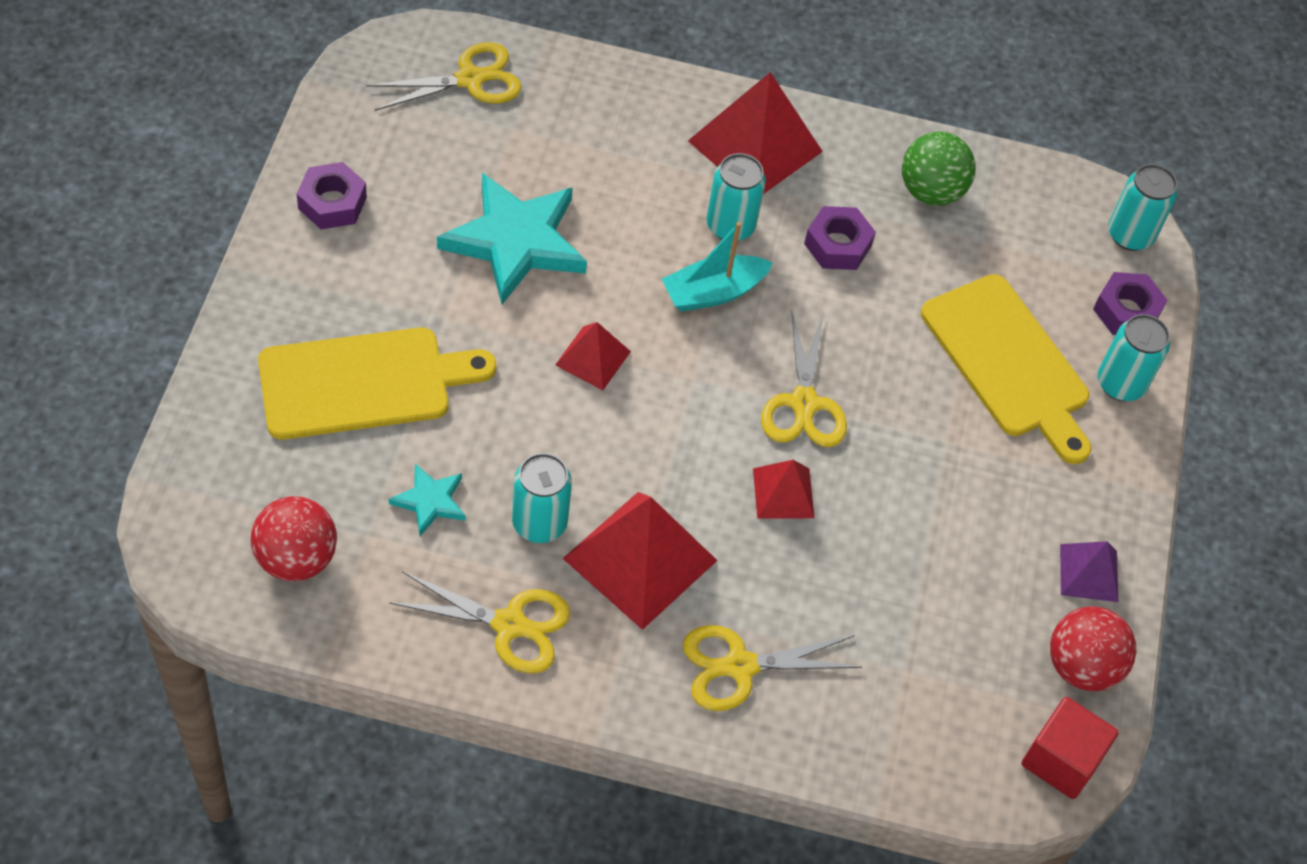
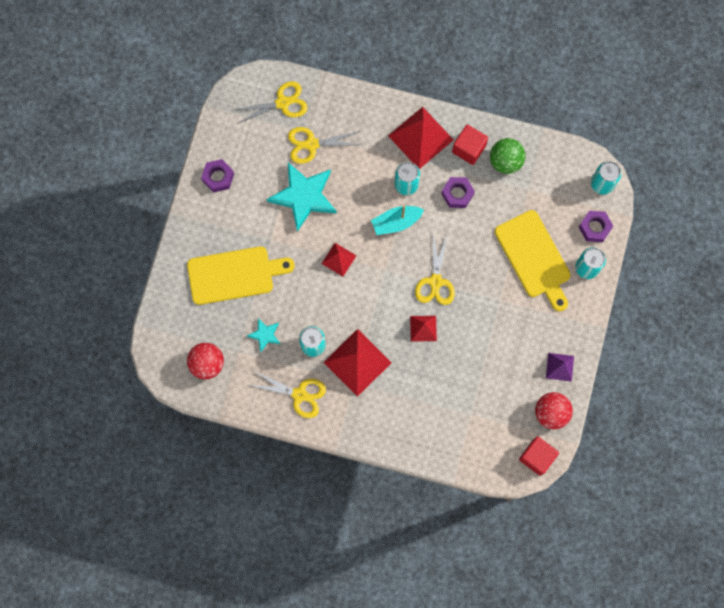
camera: 10 degrees right, 20 degrees up
yellow scissors [683,625,862,711] -> yellow scissors moved to [288,127,361,164]
none -> red cube [452,124,488,165]

